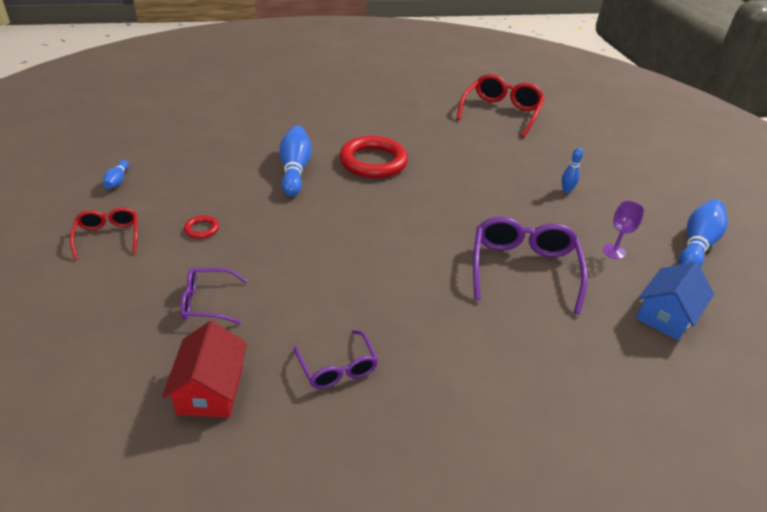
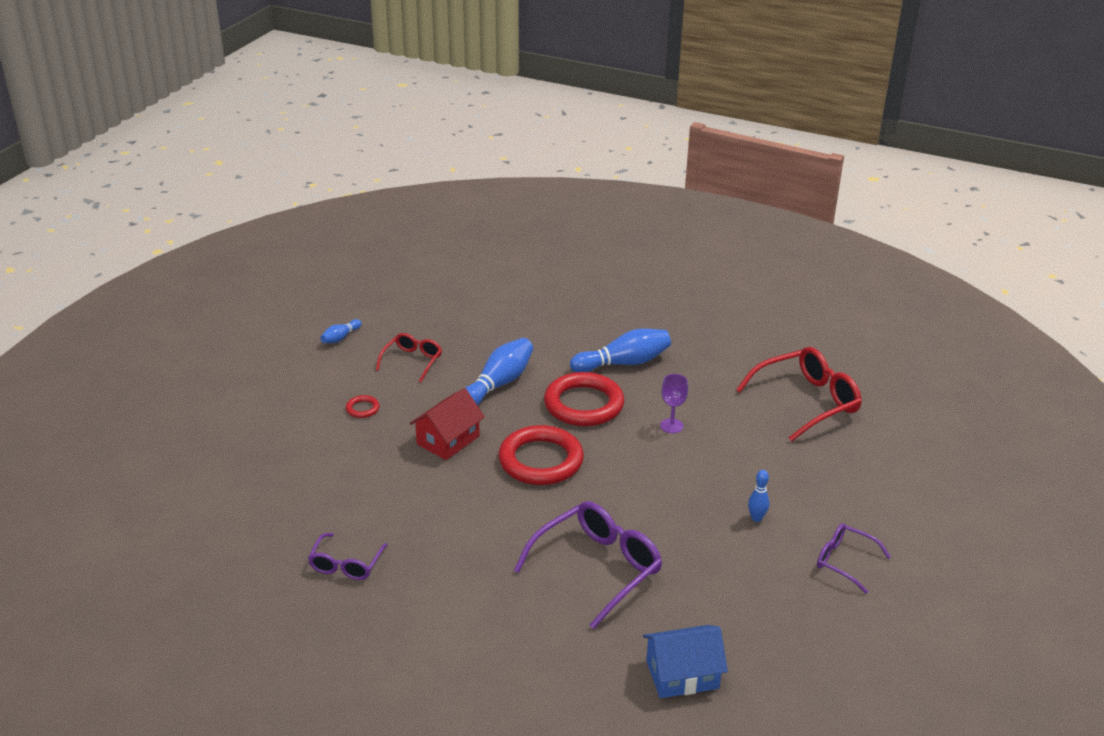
camera: 40 degrees right, 5 degrees down
red glasses [70,207,138,260] -> red glasses moved to [376,333,442,382]
red house [162,321,247,418] -> red house moved to [410,388,485,460]
purple glasses [181,268,248,324] -> purple glasses moved to [817,523,891,594]
purple goblet [603,201,645,259] -> purple goblet moved to [660,374,688,433]
blue bowling pin [679,199,728,267] -> blue bowling pin moved to [570,329,671,372]
none -> red ring [498,425,584,485]

